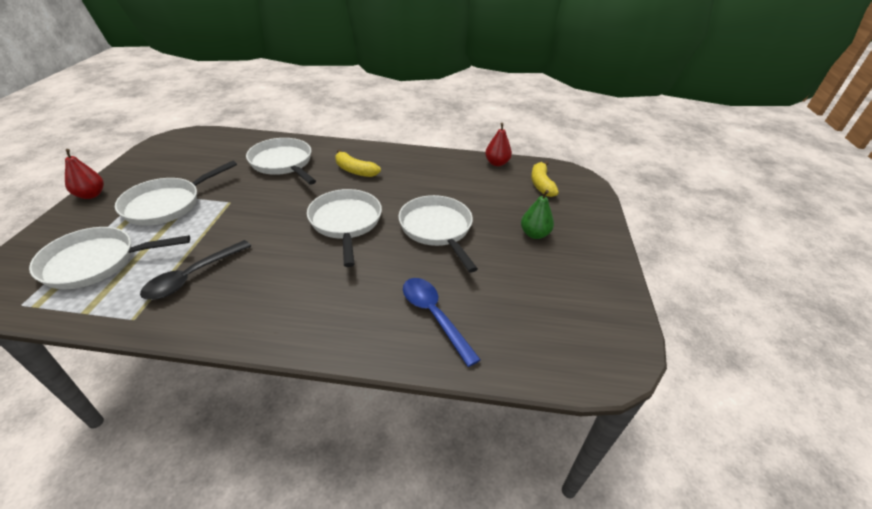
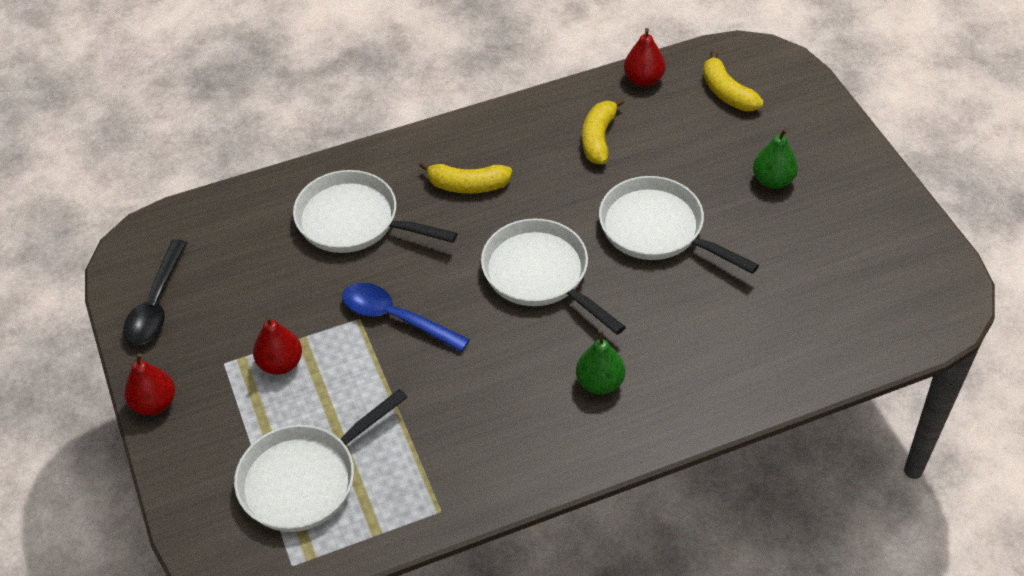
camera: 25 degrees left, 10 degrees up
white pan [115,161,237,226] -> red pear [253,317,302,375]
black spoon [140,240,251,300] -> black spoon moved to [123,239,188,345]
blue spoon [403,278,481,367] -> blue spoon moved to [342,283,470,352]
none -> green pear [576,330,625,395]
none -> yellow banana [582,97,625,164]

